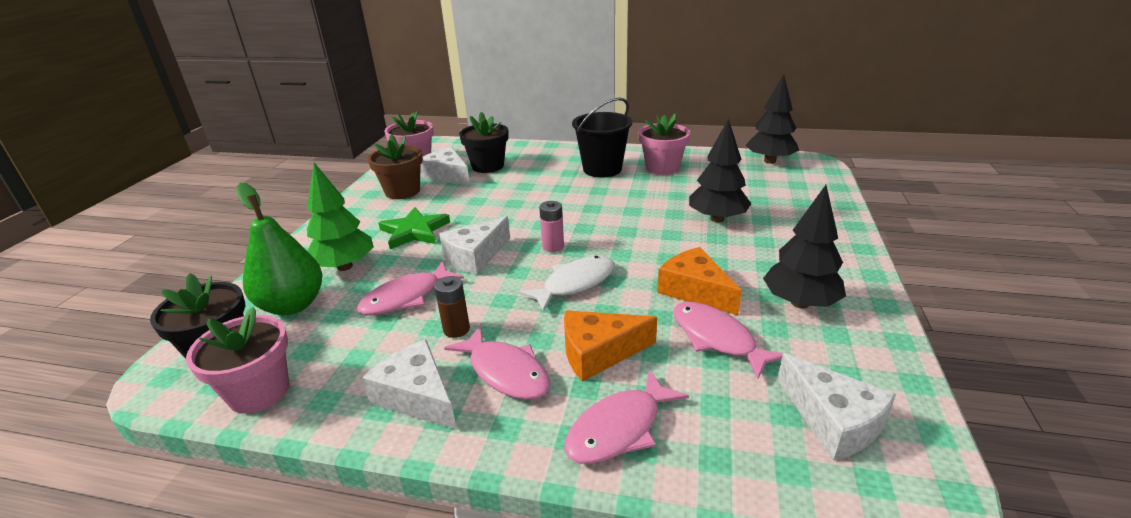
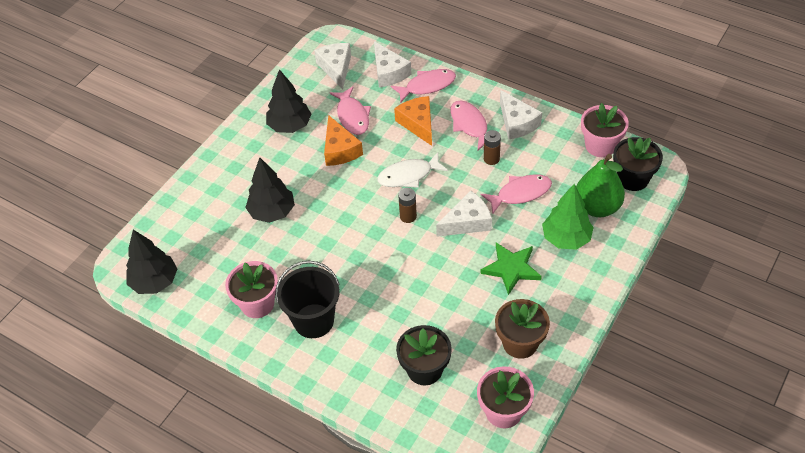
camera: 160 degrees left, 20 degrees up
white cheese [420,147,470,186] -> white cheese moved to [374,41,411,87]
pink battery [539,201,564,252] -> brown battery [398,188,417,223]
orange cheese [564,310,657,382] -> orange cheese turned 120 degrees counterclockwise [394,96,432,146]

